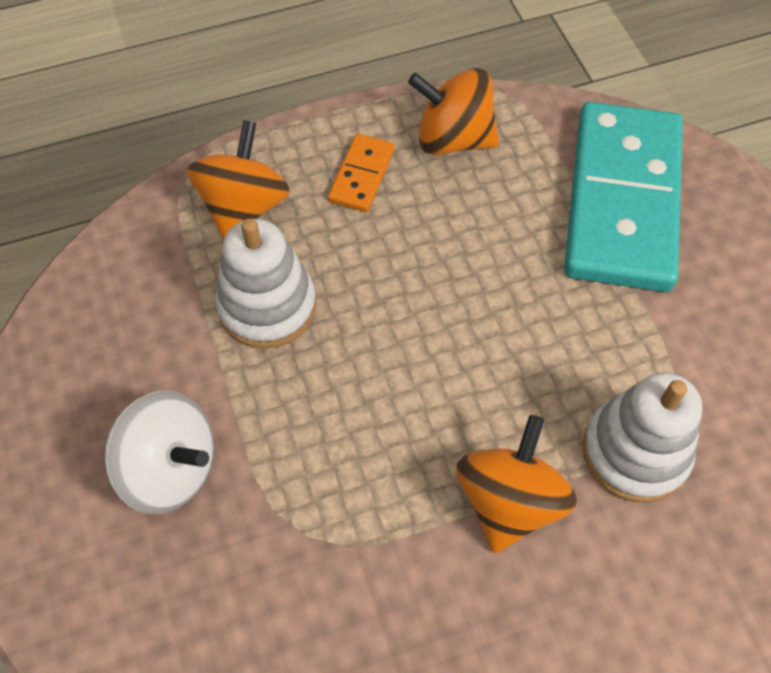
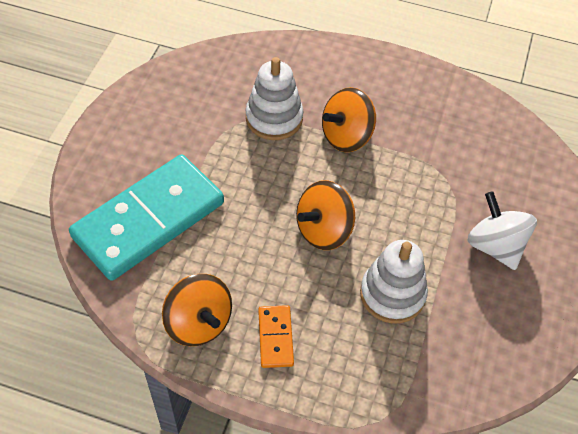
camera: 145 degrees left, 5 degrees down
orange spinning top [186,120,290,240] -> orange spinning top moved to [296,180,355,250]
orange domino [328,134,395,212] -> orange domino turned 60 degrees counterclockwise [258,305,294,368]

